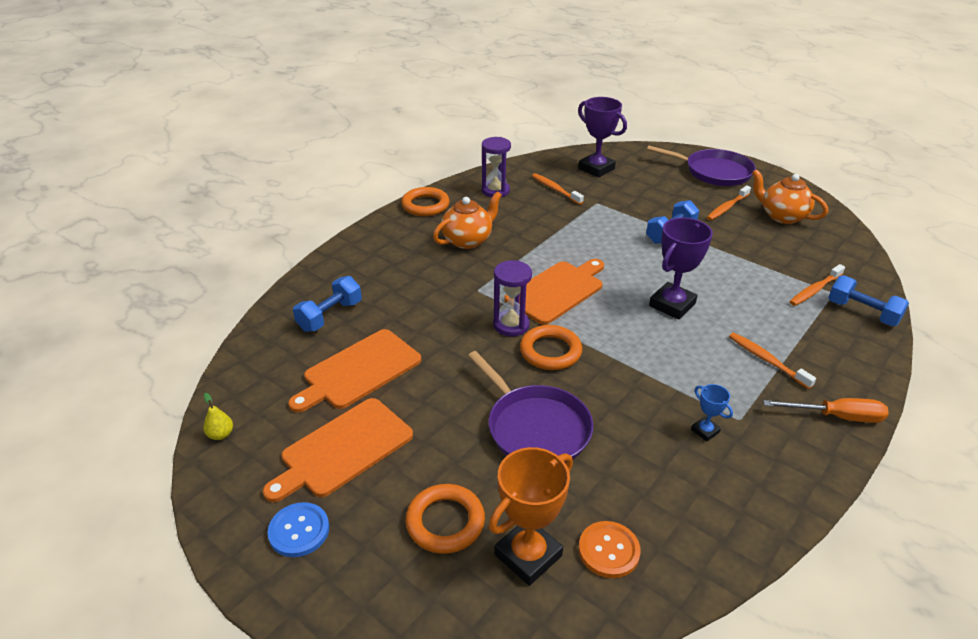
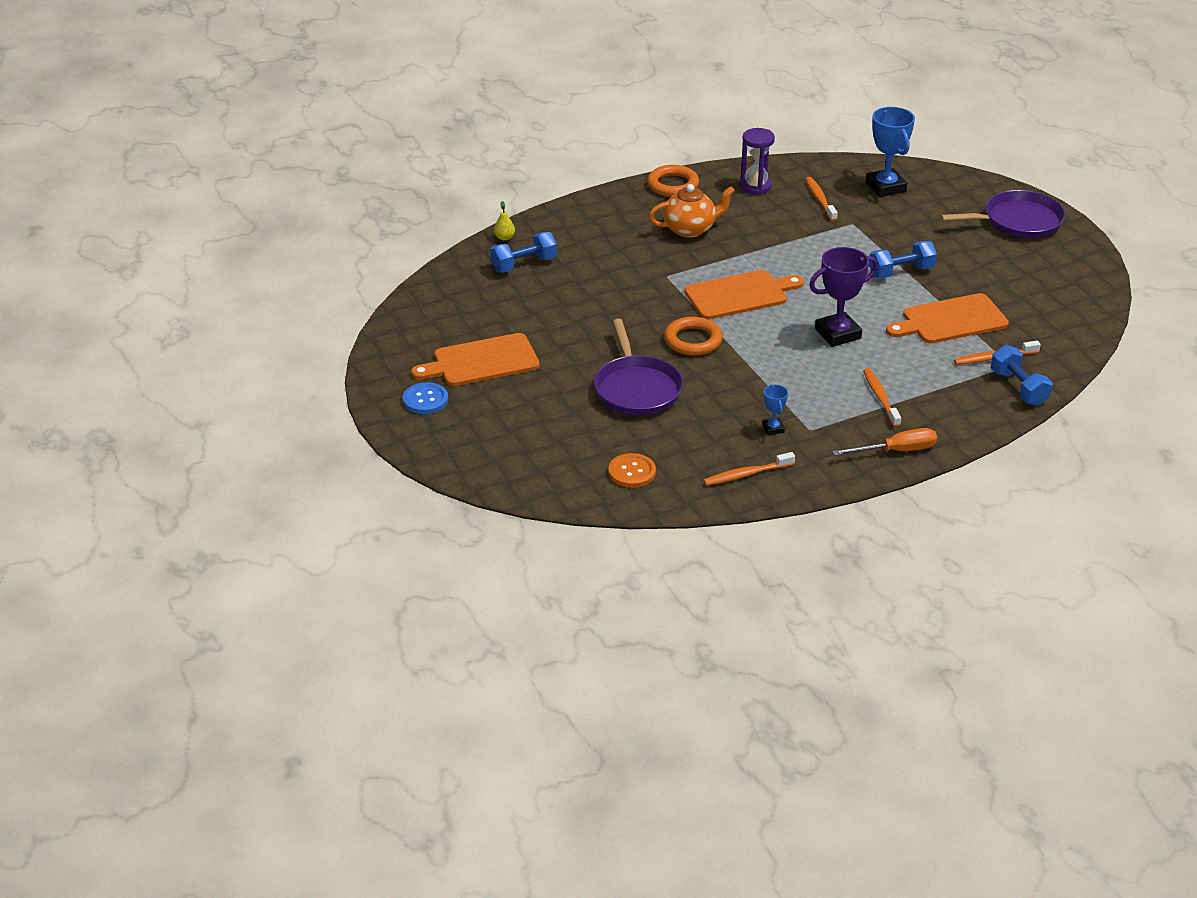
camera: 25 degrees right, 0 degrees up
yellow pear [203,393,233,440] -> yellow pear moved to [494,201,515,241]
orange cutting board [288,329,421,413] -> orange cutting board moved to [886,293,1009,343]
orange ring [405,484,485,554] -> none
orange trophy [489,447,573,586] -> none
purple hourglass [493,260,532,336] -> none
purple trophy [578,97,627,177] -> blue trophy [866,107,915,197]
purple pan [647,146,756,186] -> purple pan turned 60 degrees counterclockwise [940,190,1065,238]
orange toothbrush [707,185,751,220] -> orange toothbrush moved to [703,452,795,486]
orange teapot [752,169,828,224] -> none
orange screwdriver [763,398,889,423] -> orange screwdriver turned 45 degrees counterclockwise [832,428,937,456]

